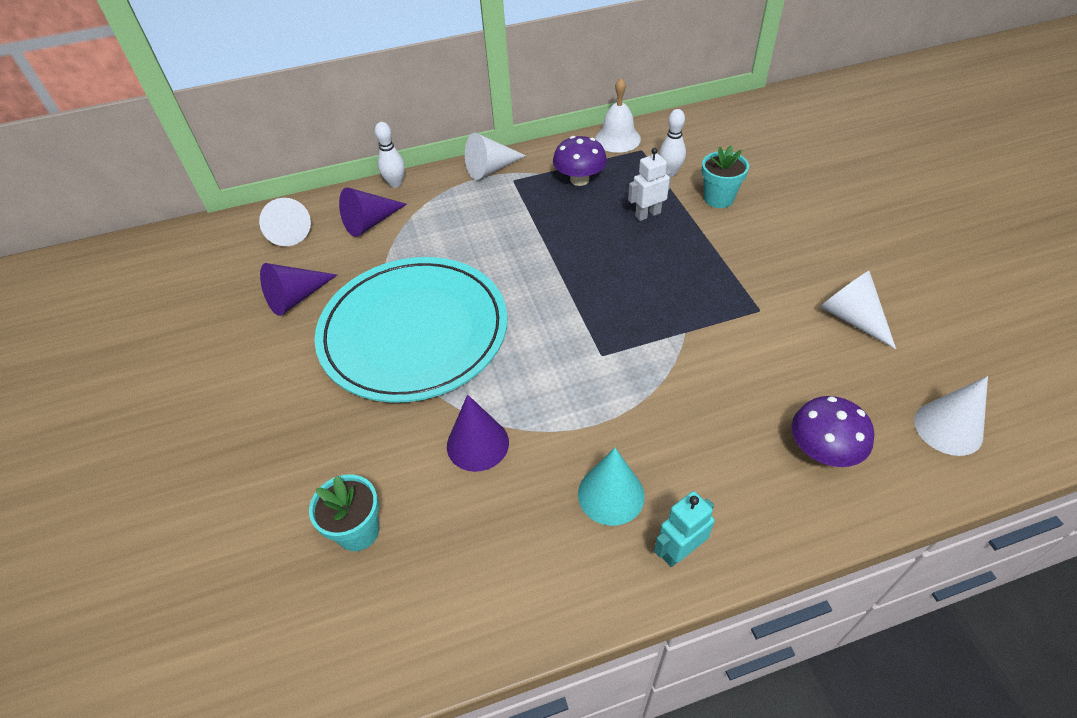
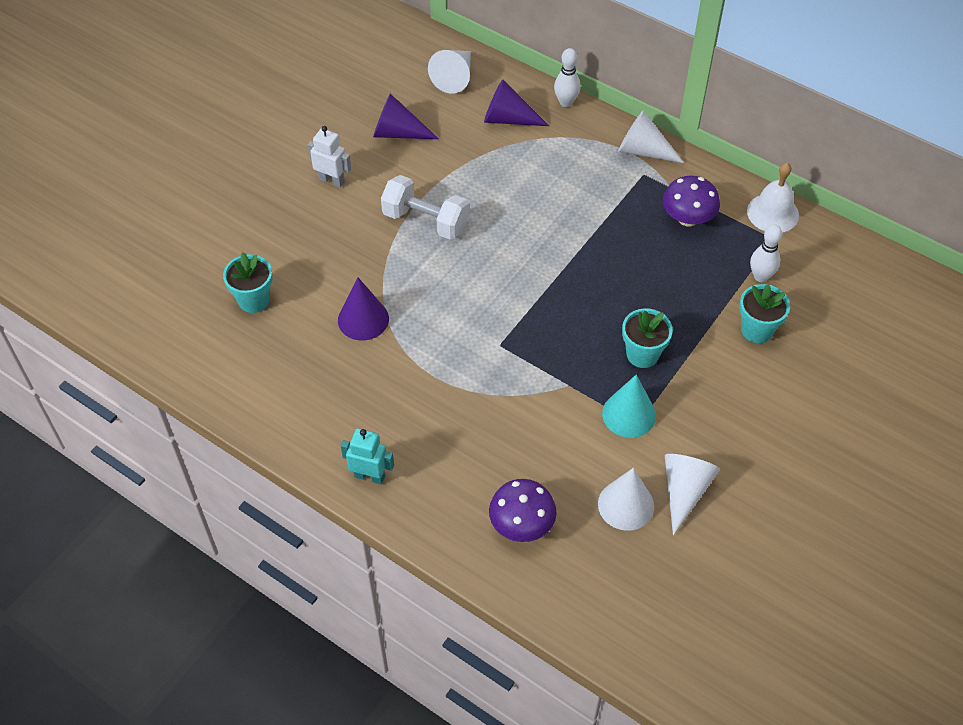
camera: 50 degrees right, 5 degrees up
turquoise plate [315,257,508,403] -> white dumbbell [381,175,469,240]
turquoise cone [578,448,645,526] -> turquoise cone moved to [602,375,656,438]
white robot [628,148,672,221] -> white robot moved to [308,126,351,188]
white cone [914,376,988,456] -> white cone moved to [598,468,654,531]
none -> turquoise flower pot [622,308,673,368]

